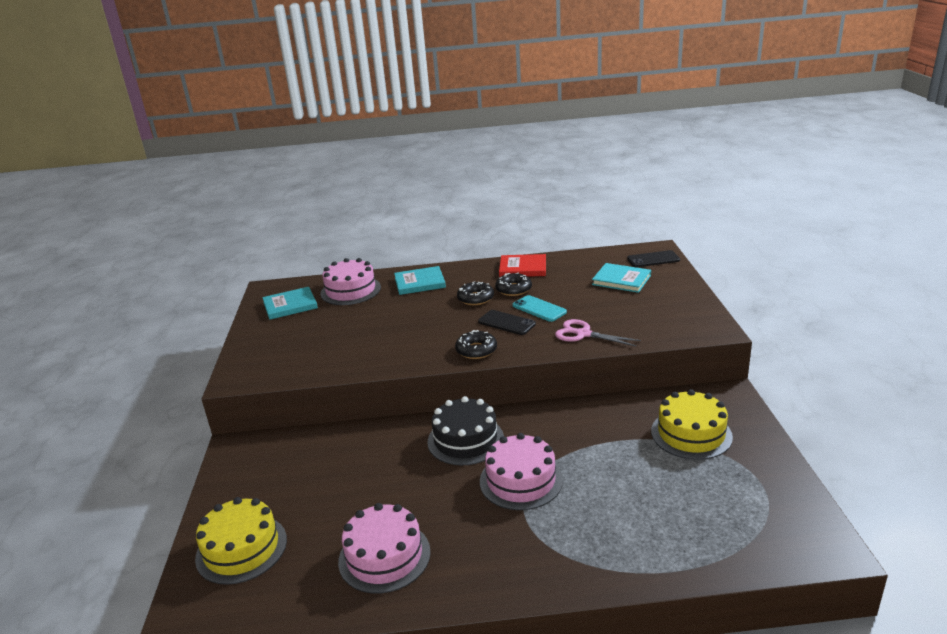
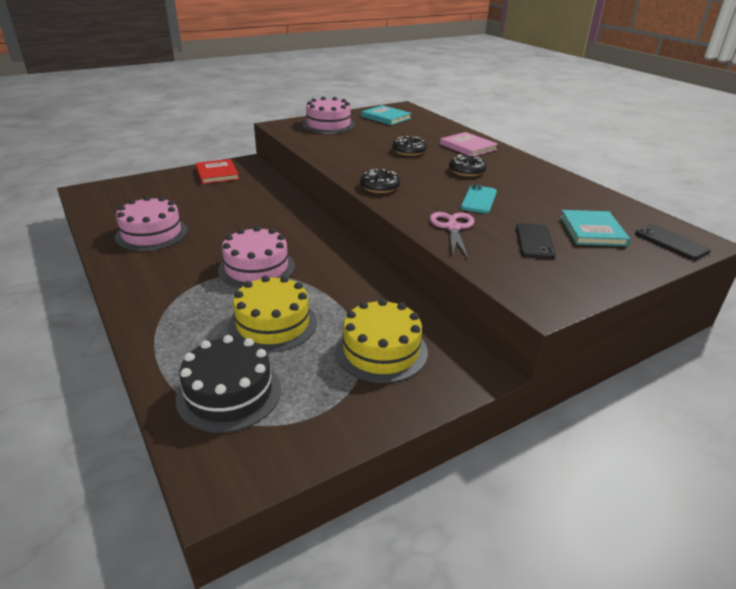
camera: 60 degrees right, 5 degrees up
yellow cake [195,497,287,585] -> yellow cake moved to [228,275,317,352]
pink cake [320,258,381,305] -> pink cake moved to [302,97,355,134]
turquoise book [394,266,446,295] -> pink book [440,132,498,156]
black cake [427,396,504,465] -> black cake moved to [176,335,281,433]
black phone [478,310,536,335] -> black phone moved to [516,223,556,259]
black donut [495,272,532,296] -> black donut moved to [392,136,427,156]
red book [499,254,546,277] -> red book moved to [195,159,239,184]

